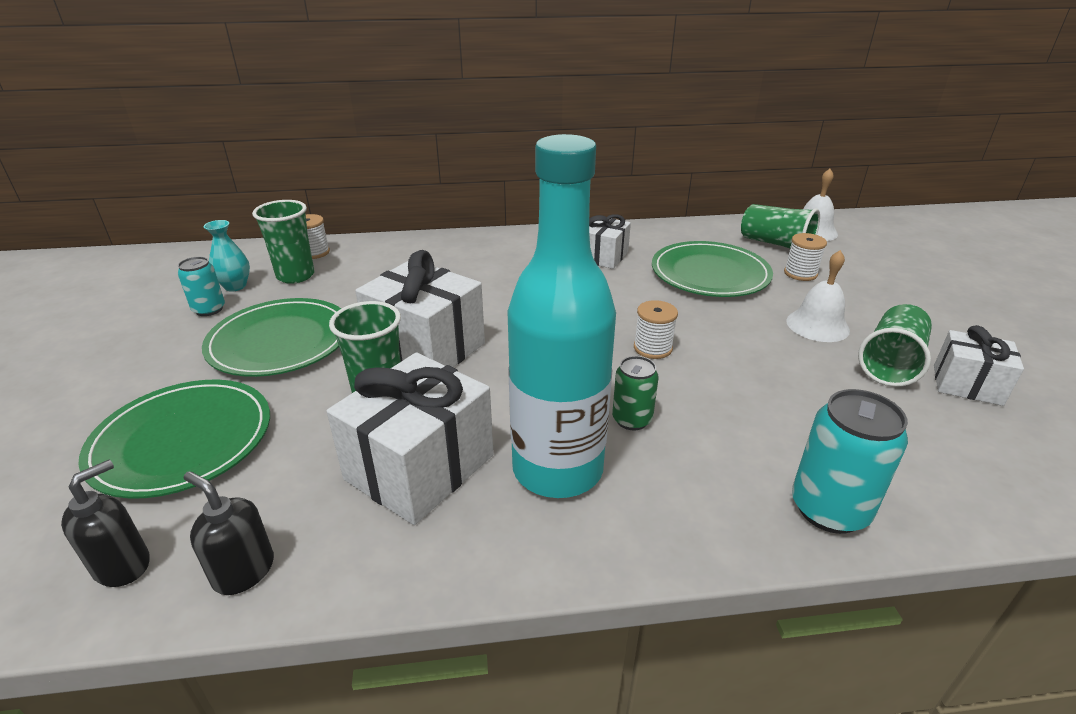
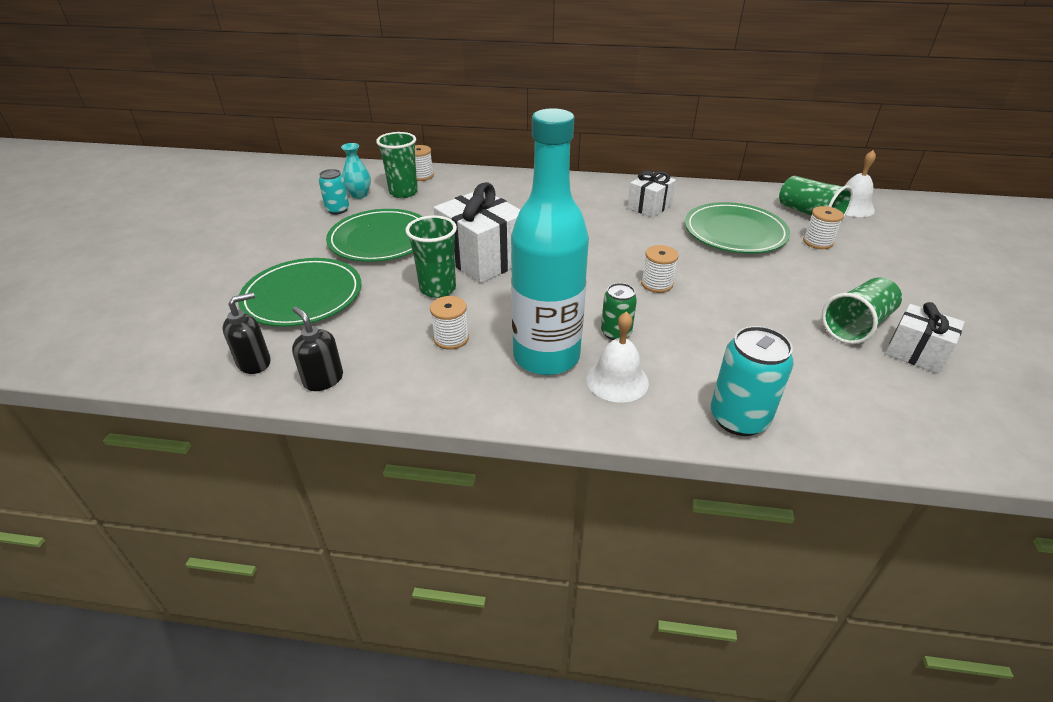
camera: 15 degrees right, 5 degrees up
white gift [327,352,494,525] -> white spool [430,296,469,350]
white bell [786,250,850,342] -> white bell moved to [586,311,649,403]

